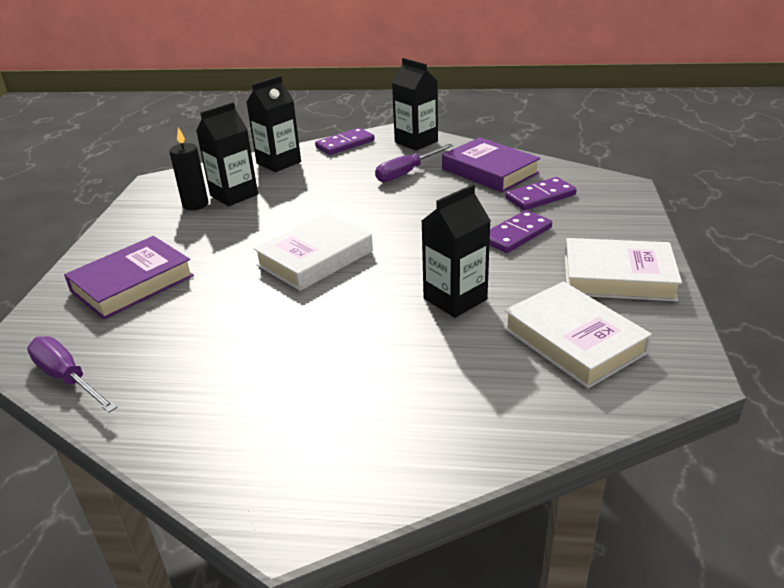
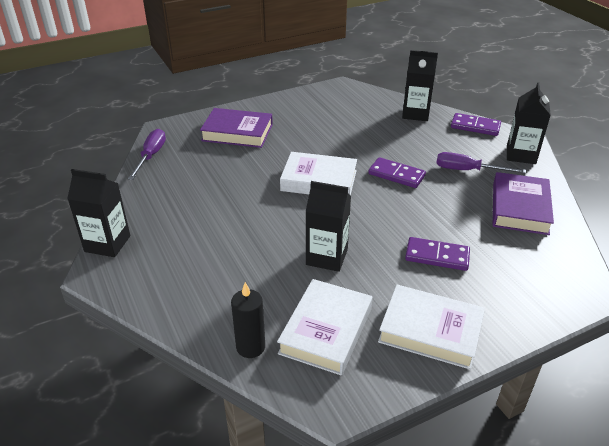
camera: 55 degrees right, 5 degrees up
black candle [169,127,208,210] -> black candle moved to [231,282,265,358]
black carton [196,102,258,206] -> black carton moved to [67,169,130,257]
purple domino [505,177,577,211] -> purple domino moved to [368,157,426,188]
white book [565,238,682,301] -> white book turned 45 degrees counterclockwise [378,285,485,370]

